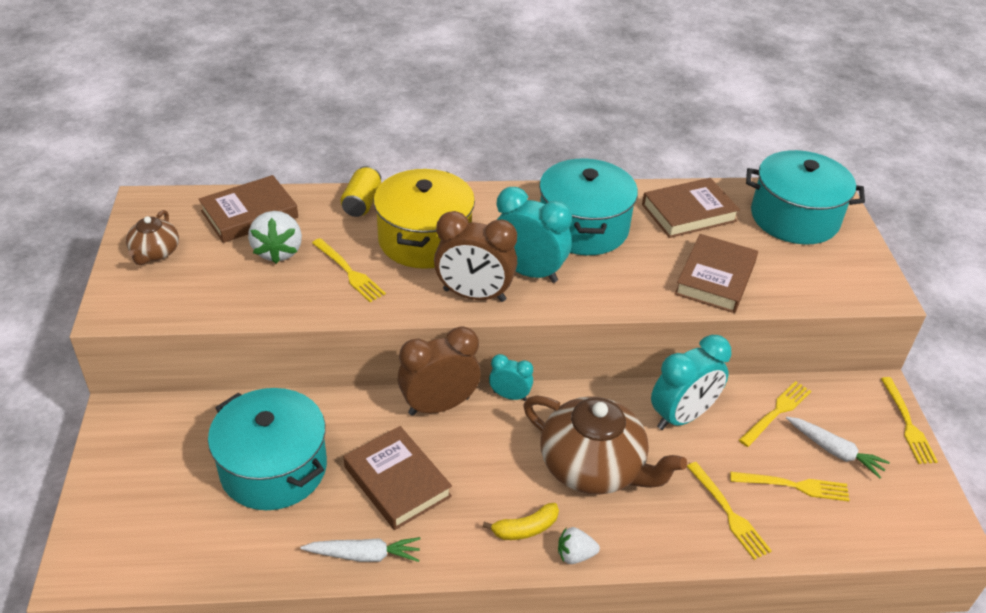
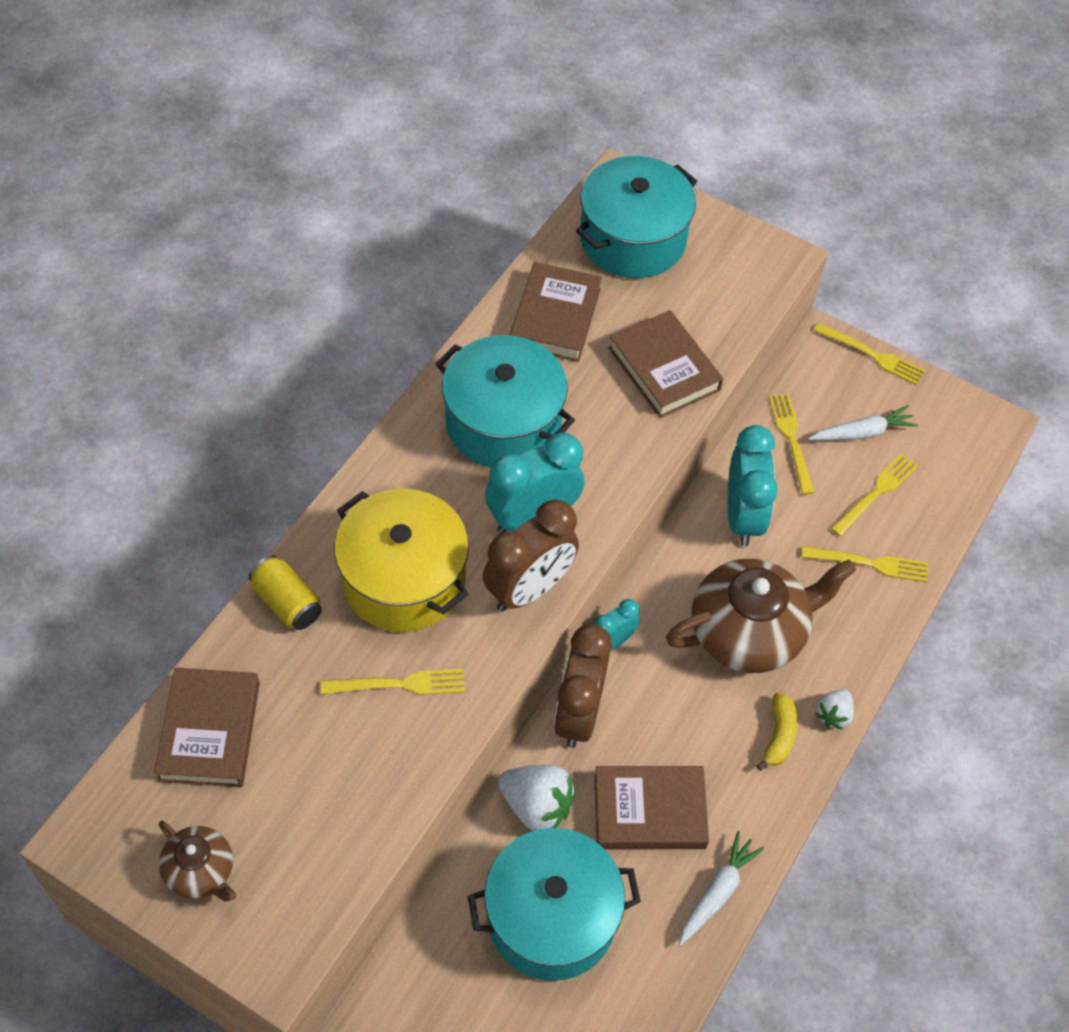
camera: 55 degrees left, 15 degrees up
white strawberry [248,211,302,264] -> white strawberry moved to [498,765,576,831]

